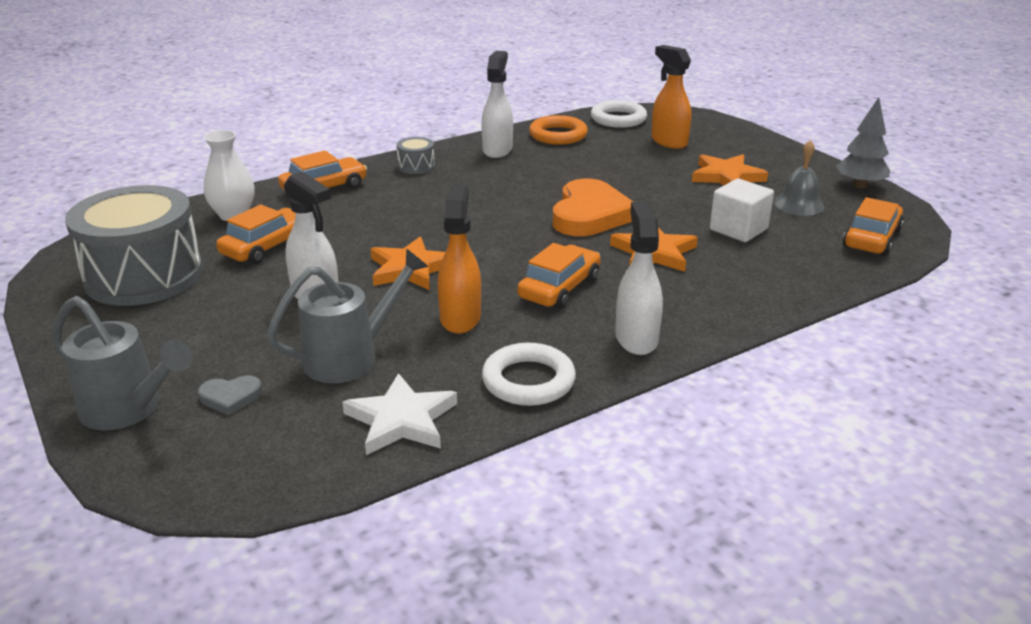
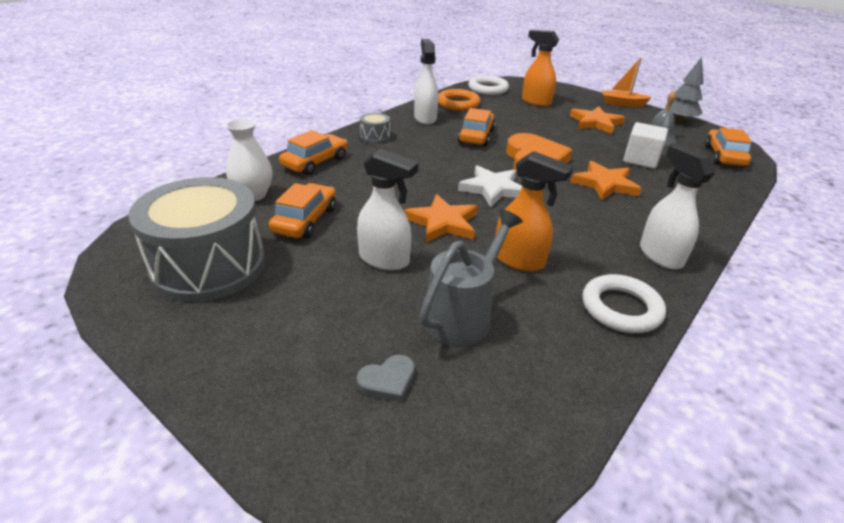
camera: 20 degrees left, 5 degrees up
grey watering can [52,296,193,430] -> none
white star [342,373,457,455] -> white star moved to [458,165,522,207]
orange spray bottle [437,185,481,334] -> orange spray bottle turned 135 degrees clockwise [496,151,573,271]
orange car [517,243,601,309] -> orange car moved to [458,108,495,146]
none -> orange boat [602,58,652,107]

